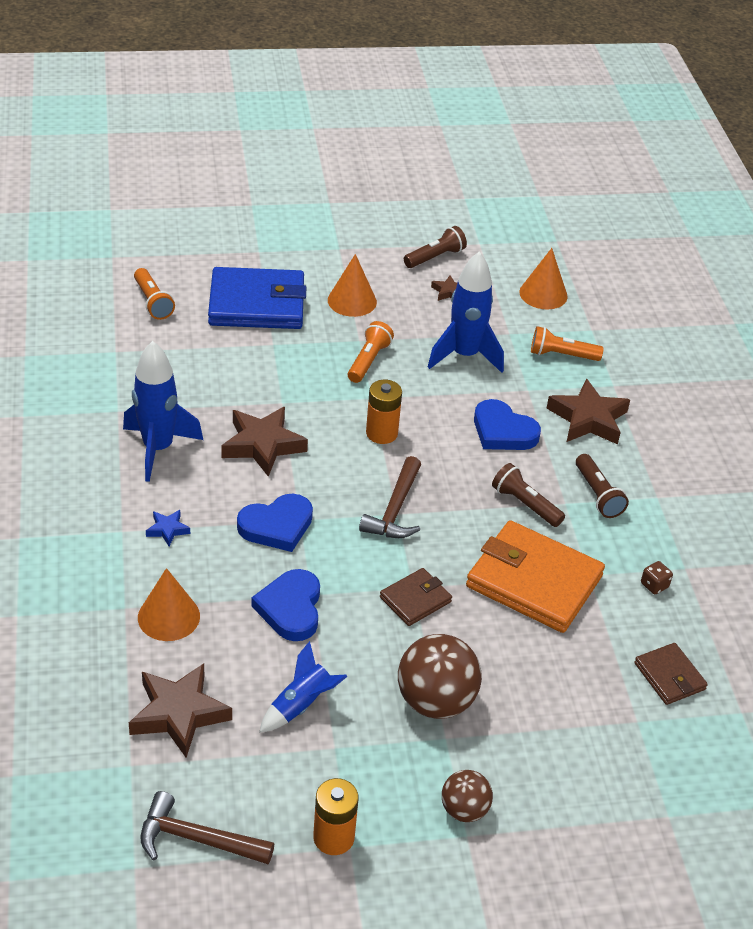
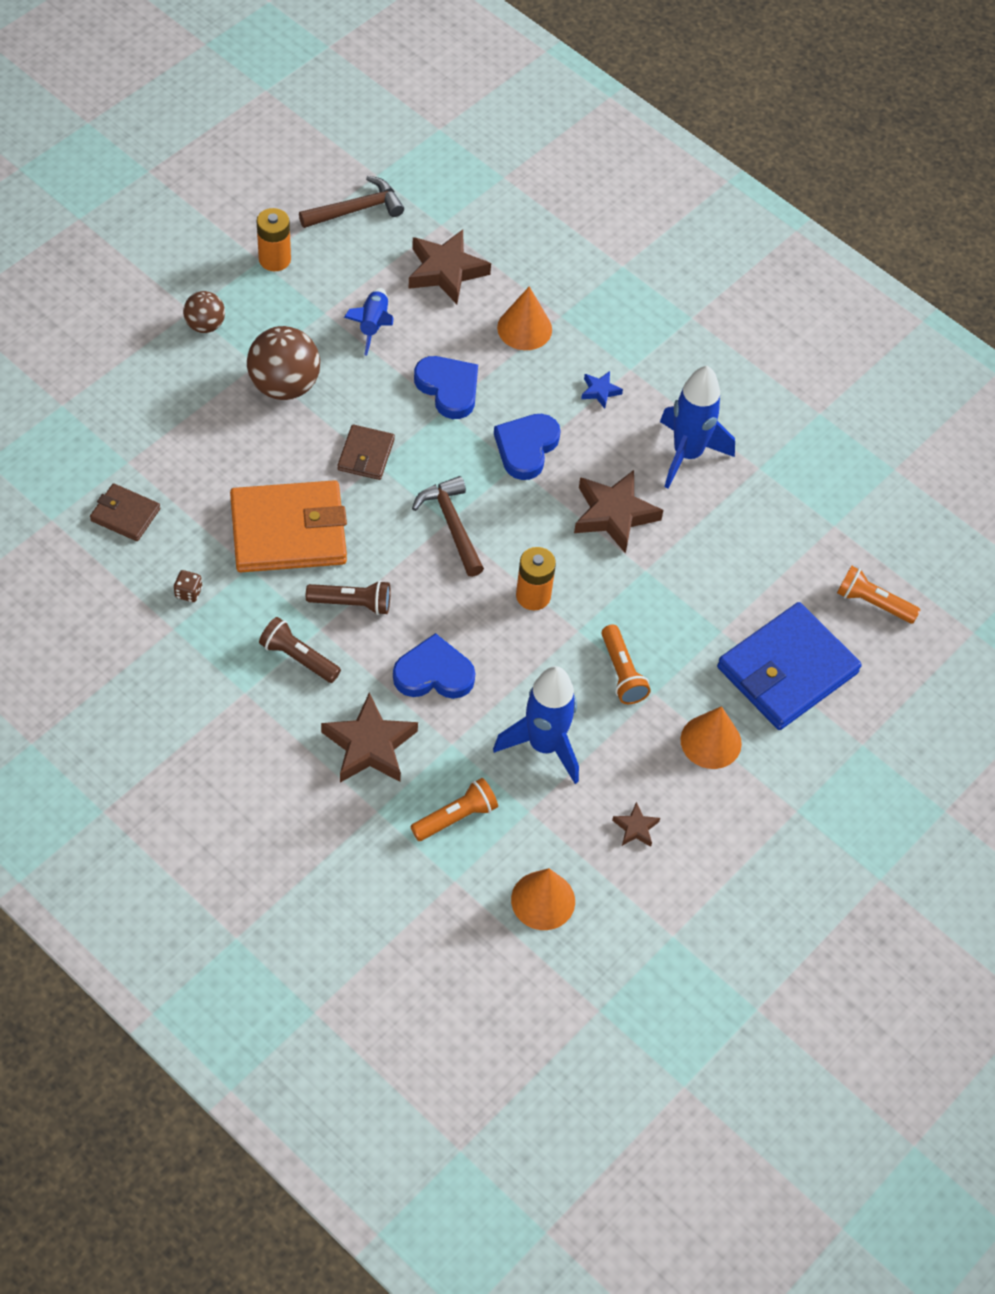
camera: 140 degrees right, 15 degrees up
brown flashlight [404,226,467,268] -> none

